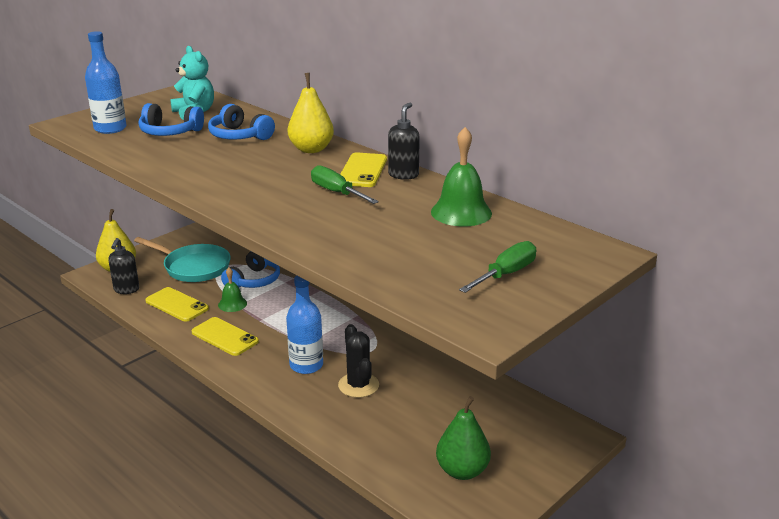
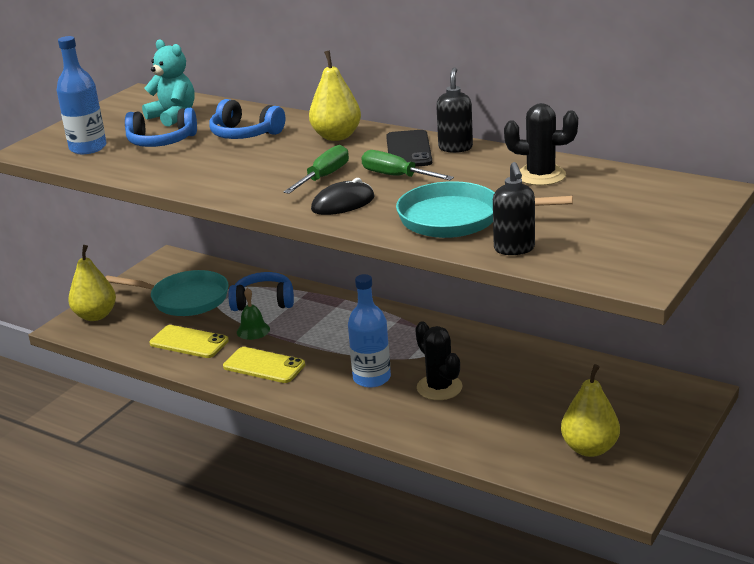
camera: 10 degrees left, 0 degrees up
black soap dispenser [108,238,139,294] -> black soap dispenser moved to [493,162,535,255]
blue headphones [221,251,280,288] -> blue headphones turned 105 degrees counterclockwise [228,272,294,311]
yellow phone [340,152,387,187] -> black phone [386,130,432,167]
green bell [431,127,492,226] -> black cactus [504,103,578,186]
green pear [436,396,491,480] -> yellow pear [561,364,620,457]
green screwdriver [459,241,536,293] -> green screwdriver moved to [283,145,349,194]
none -> black mouse [311,178,375,215]
none -> turquoise pan [396,181,573,238]

